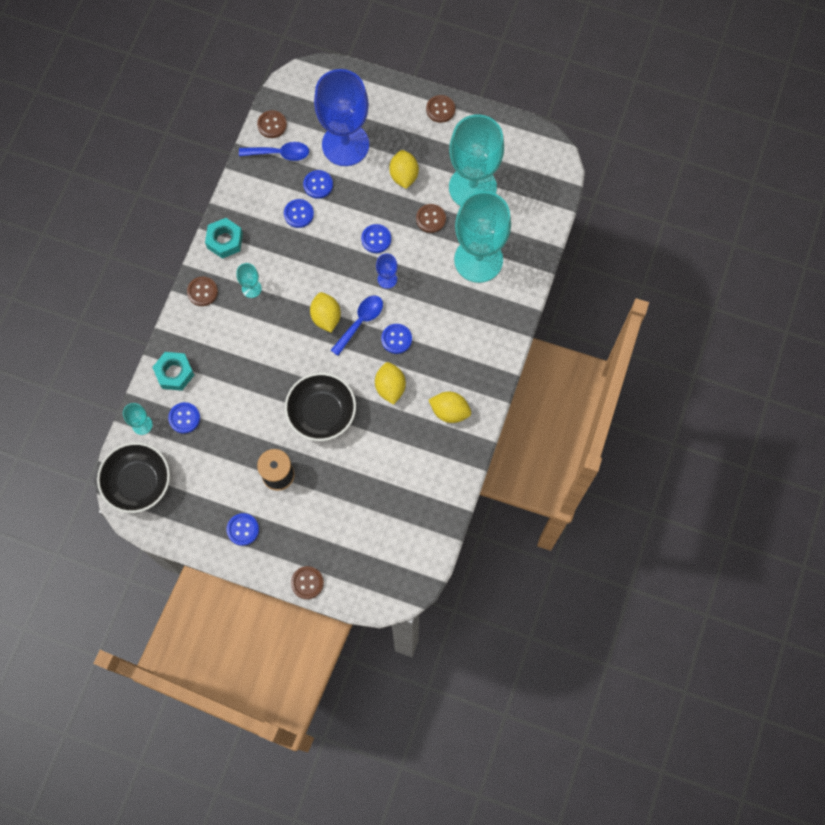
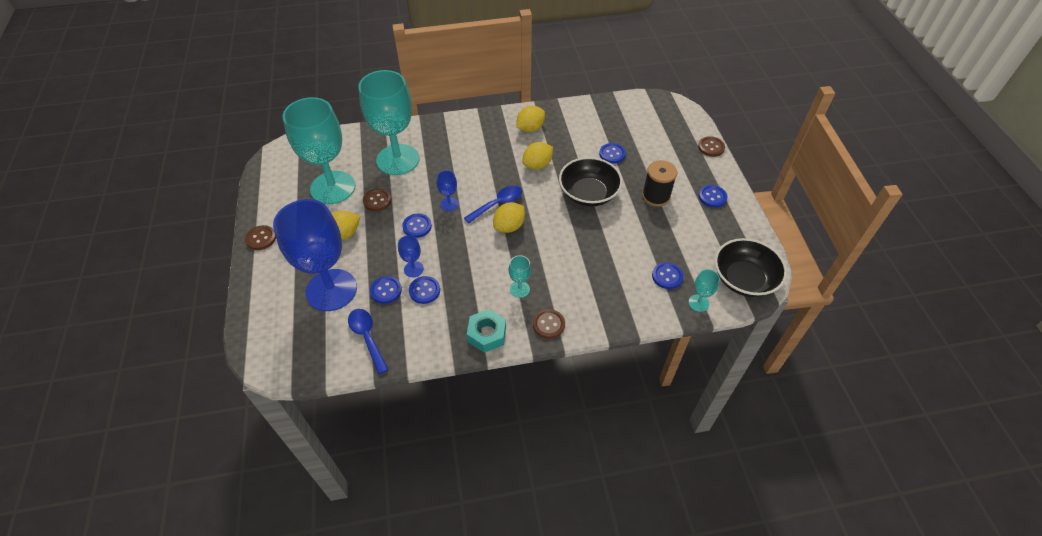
camera: 120 degrees left, 20 degrees down
turquoise nut [152,352,194,391] -> none
brown button [257,110,287,138] -> none
blue spoon [331,296,383,356] -> blue spoon turned 135 degrees clockwise [464,185,522,223]
blue button [381,324,412,354] -> blue button moved to [599,143,626,164]
yellow lemon [429,392,471,423] -> yellow lemon turned 60 degrees clockwise [516,106,545,132]
none -> blue goblet [398,235,424,277]

